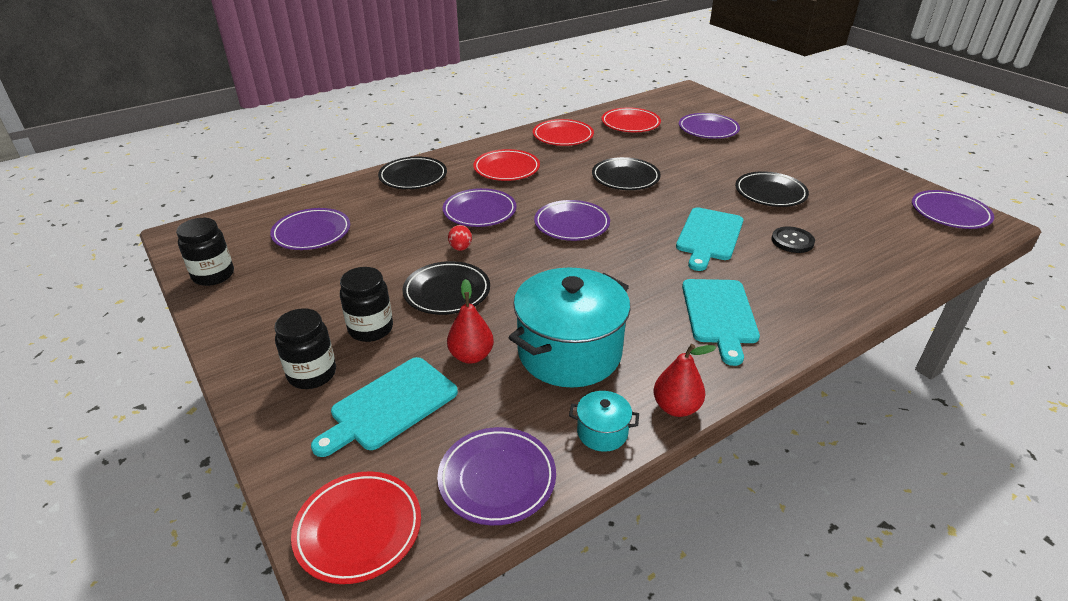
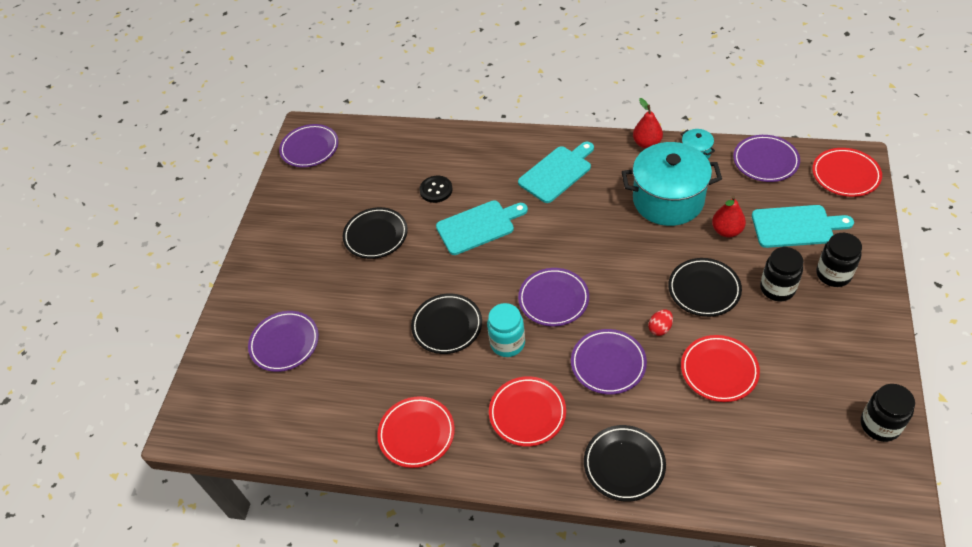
camera: 130 degrees left, 15 degrees up
purple plate [270,208,350,250] -> none
red plate [601,107,661,132] -> red plate moved to [681,335,760,402]
none -> turquoise jar [487,303,525,357]

